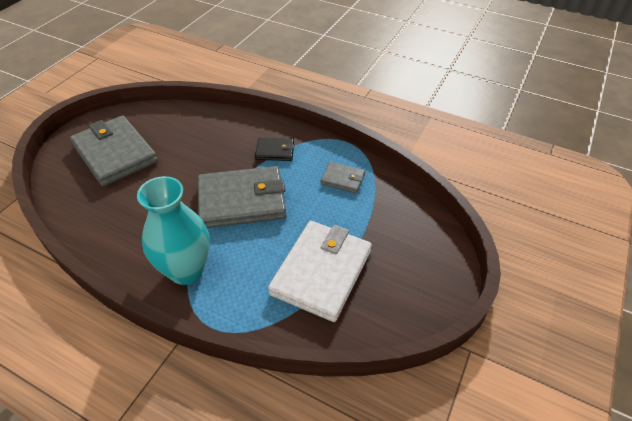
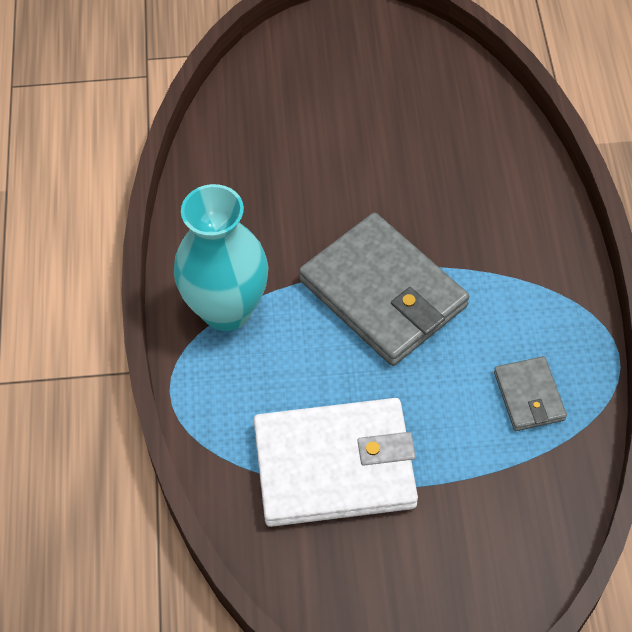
camera: 60 degrees right, 10 degrees up
grey wallet [70,116,158,186] -> none
black wallet [255,138,294,161] -> none

